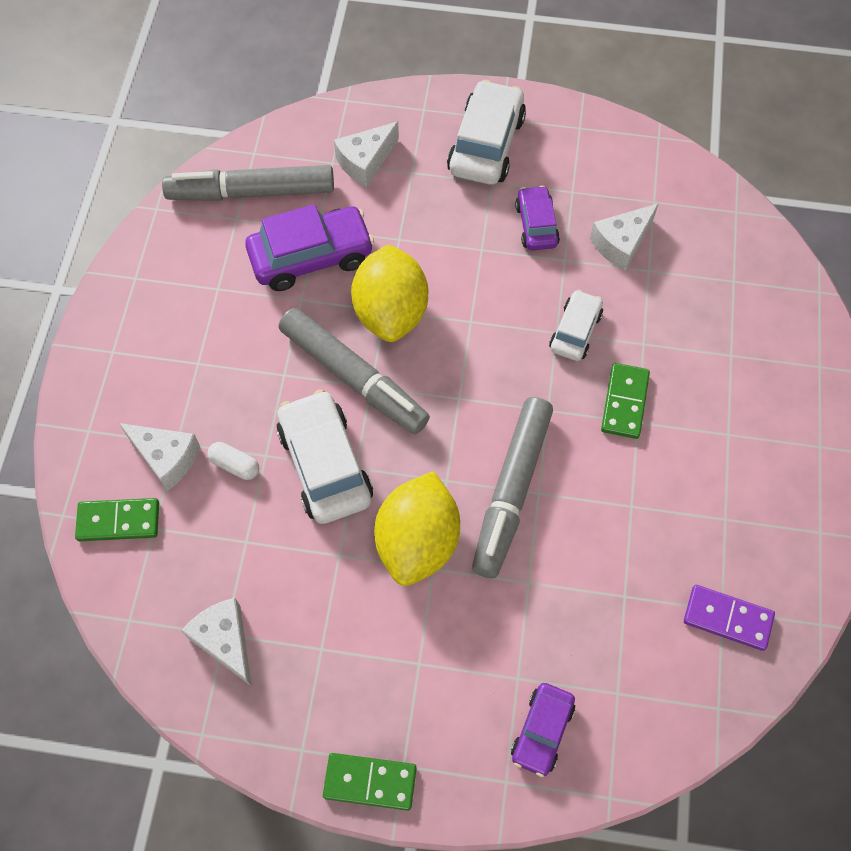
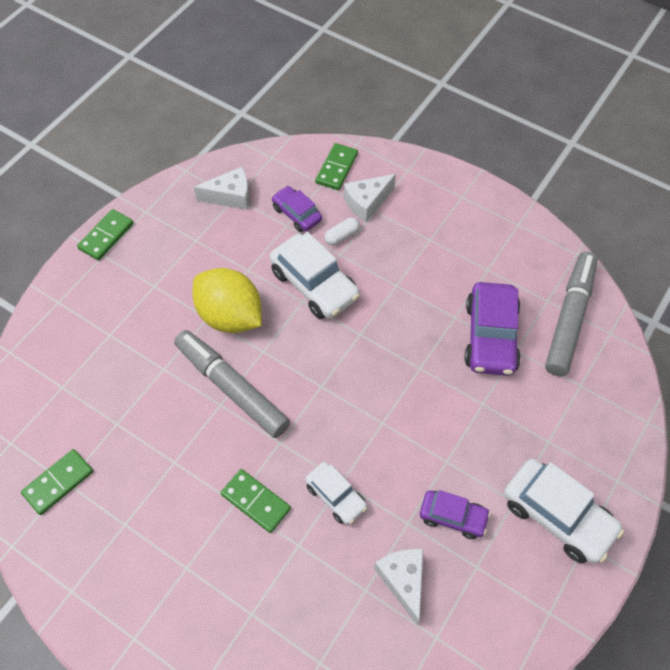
camera: 115 degrees right, 5 degrees down
white car [277,390,373,524] -> white car turned 45 degrees clockwise [270,232,360,319]
grey marker [279,308,430,434] -> none
white cheese [334,121,399,187] -> none
yellow lemon [351,244,428,342] -> none
purple car [511,683,575,777] -> purple car moved to [272,186,322,232]
purple domino [684,585,775,651] -> green domino [21,449,93,515]

